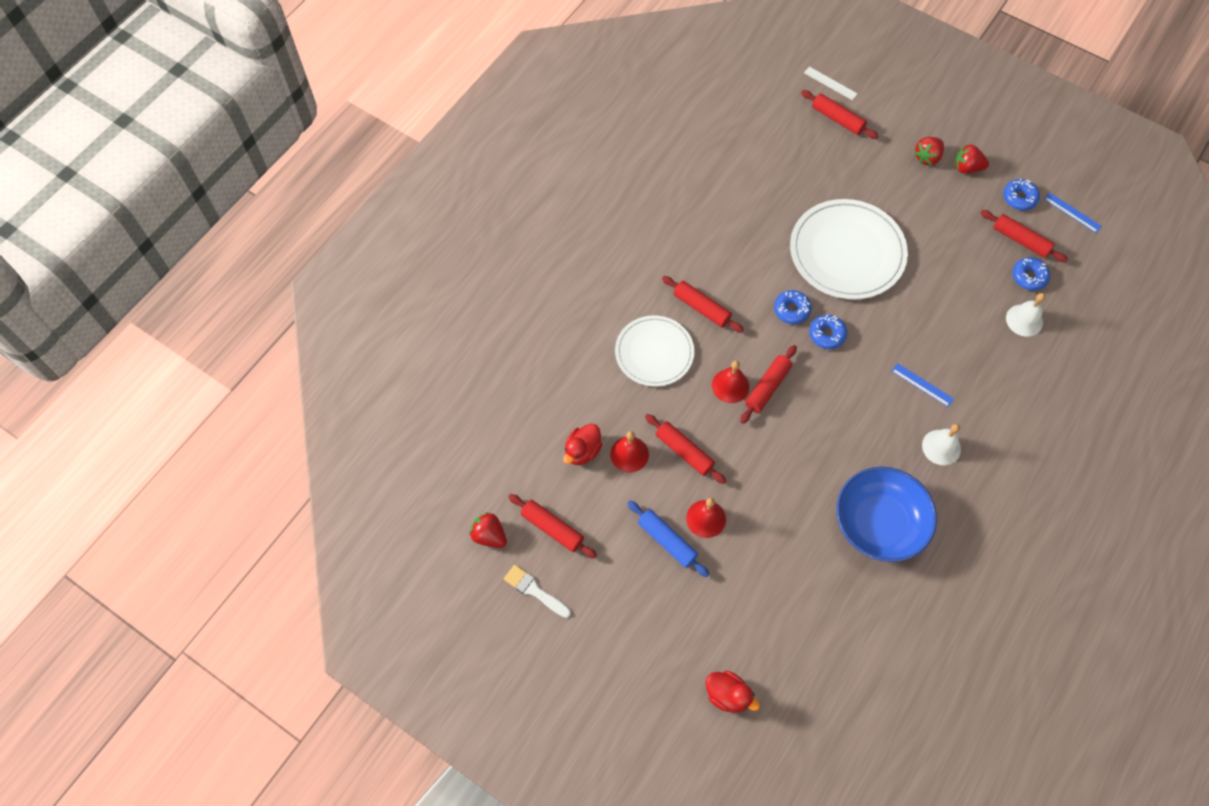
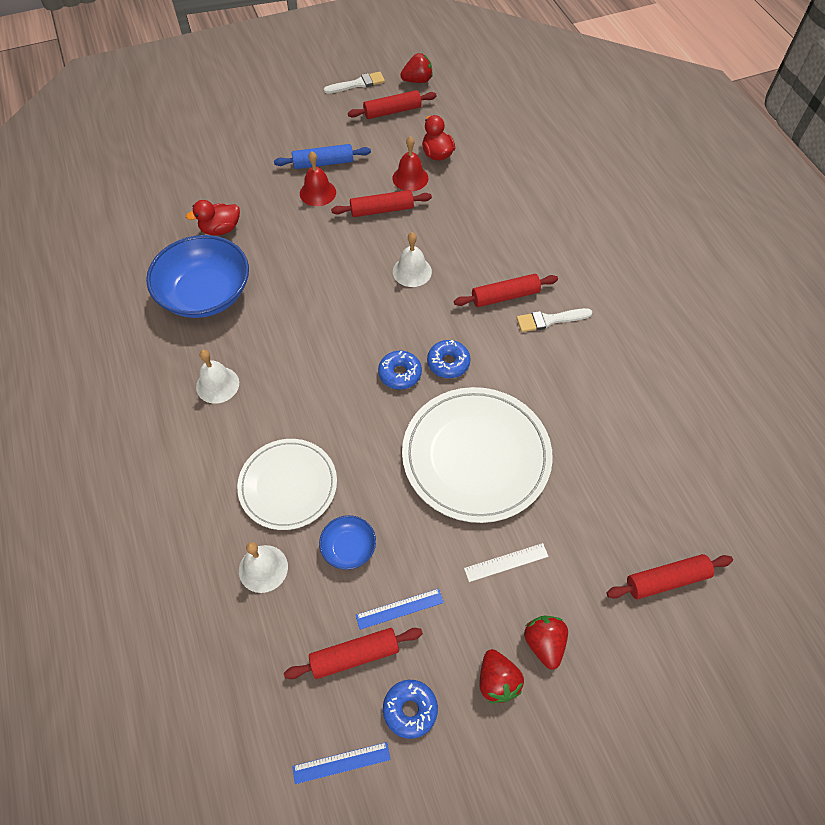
camera: 125 degrees right, 5 degrees down
white plate [615,315,694,387] -> white plate moved to [237,439,337,530]
red duck [706,671,760,713] -> red duck moved to [186,200,240,235]
red bell [712,361,749,403] -> white bell [393,232,432,287]
red rolling pin [740,345,797,424] -> none
white ruler [804,67,858,100] -> white ruler moved to [464,543,549,582]
blue ruler [892,363,954,407] -> blue ruler moved to [356,589,444,630]
red strawberry [954,144,989,174] -> red strawberry turned 120 degrees clockwise [479,649,524,703]
blue donut [1012,257,1050,291] -> none
none -> blue bowl [319,515,376,570]
none -> white brush [517,308,593,332]

